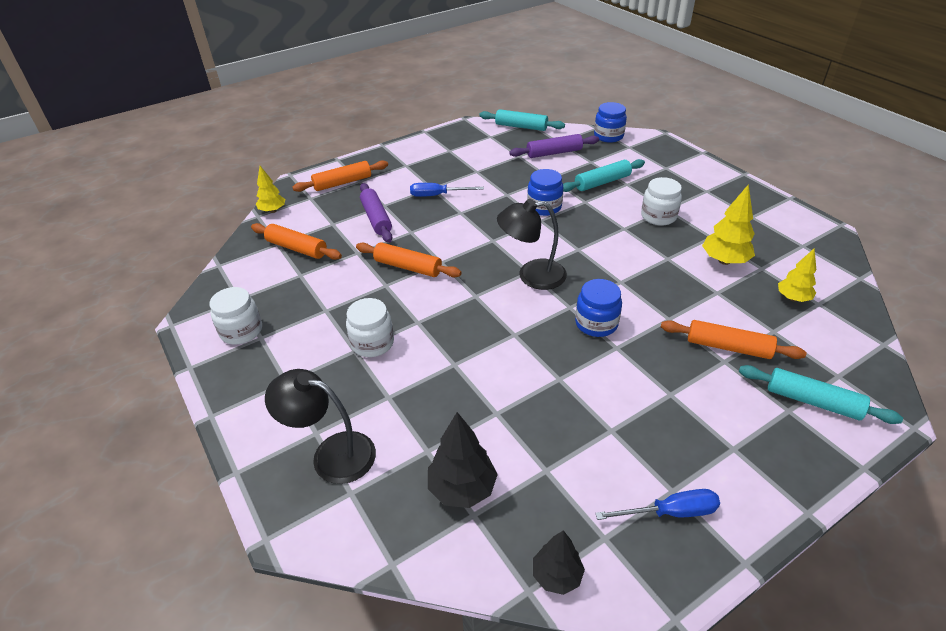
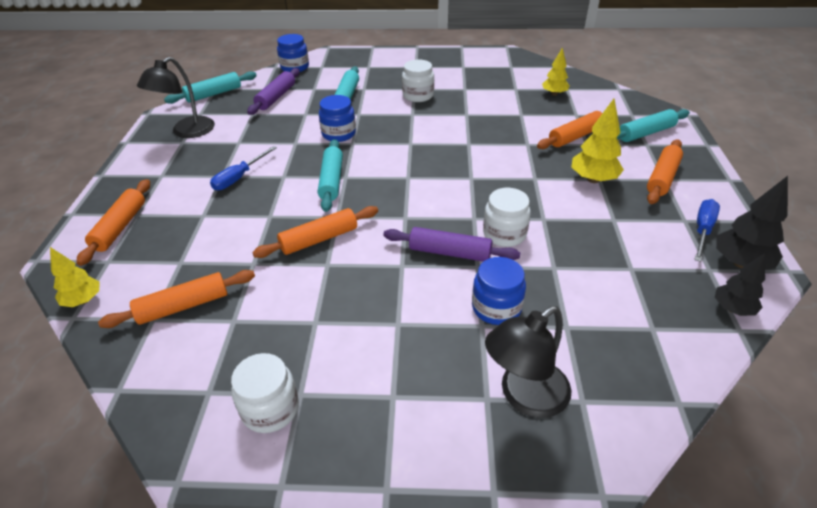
camera: 55 degrees left, 0 degrees up
white jar [346,298,394,357] -> white jar moved to [483,188,531,247]
purple rolling pin [360,183,393,243] -> purple rolling pin moved to [383,227,520,262]
black tree [428,412,498,508] -> black tree moved to [716,176,788,269]
black lamp [497,199,567,290] -> black lamp moved to [137,57,215,138]
blue jar [575,279,622,337] -> blue jar moved to [472,257,526,325]
yellow tree [702,184,755,265] -> yellow tree moved to [571,99,624,183]
none -> turquoise rolling pin [318,139,343,212]
none -> orange rolling pin [647,139,683,204]

